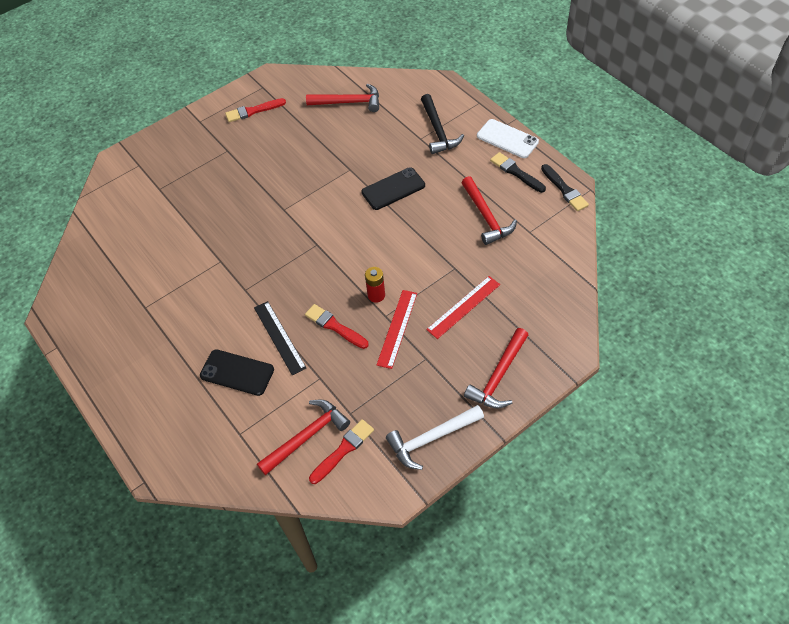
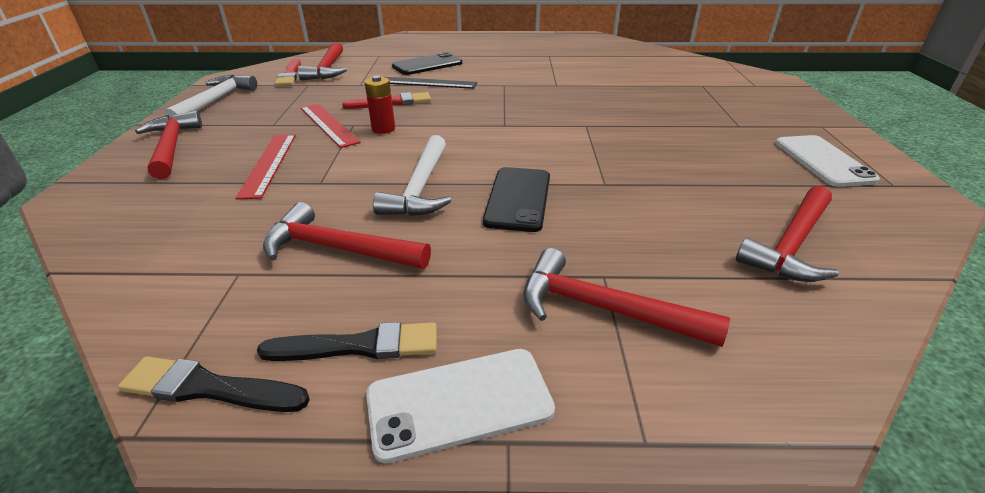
camera: 125 degrees right, 20 degrees down
red brush [225,98,286,122] -> white phone [775,135,880,187]
black hammer [421,94,464,154] -> red hammer [523,248,730,347]
none -> white hammer [373,135,451,216]

